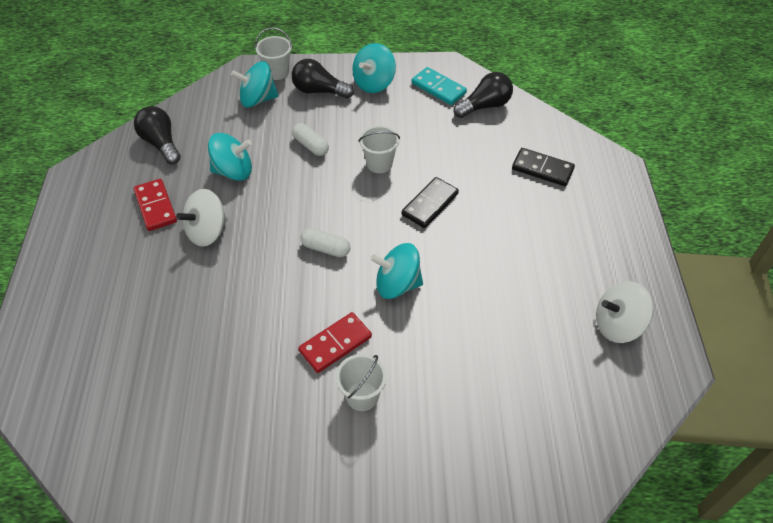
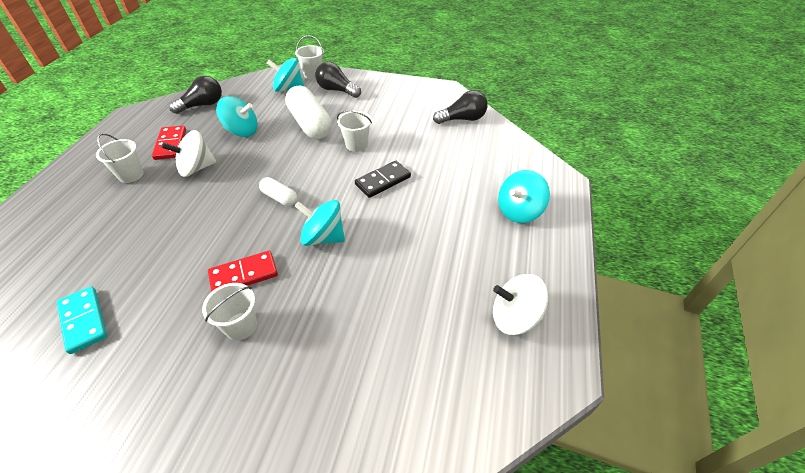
camera: 15 degrees right, 5 degrees down
black light bulb [134,106,181,164] -> black light bulb turned 75 degrees clockwise [169,76,222,114]
white capsule [292,123,329,156] -> white capsule [285,86,332,139], size x1.97
turquoise spinning top [352,43,396,93] -> turquoise spinning top moved to [498,170,550,223]
turquoise domino [412,67,467,105] -> turquoise domino moved to [57,286,107,354]
black domino [512,148,575,186] -> none
none -> white bucket [96,133,144,183]

